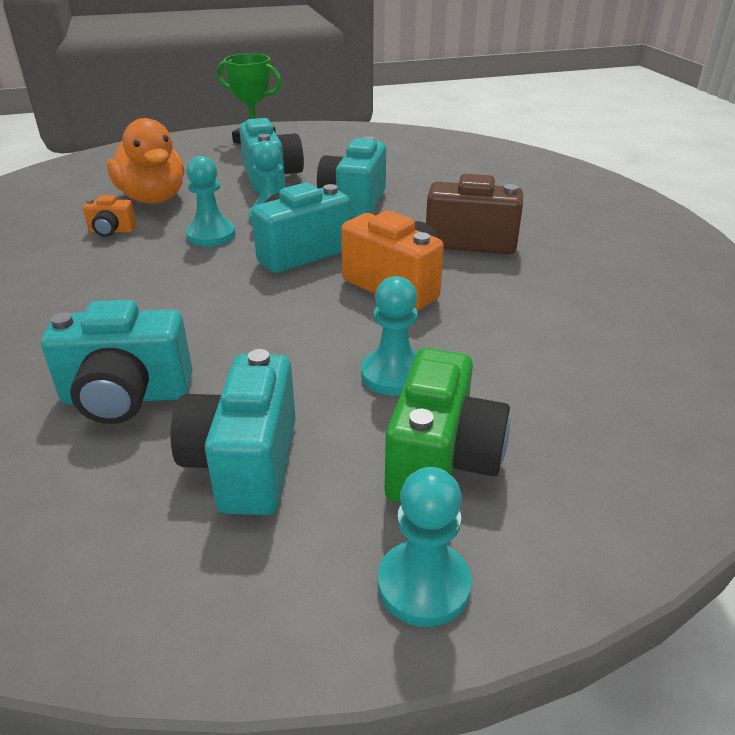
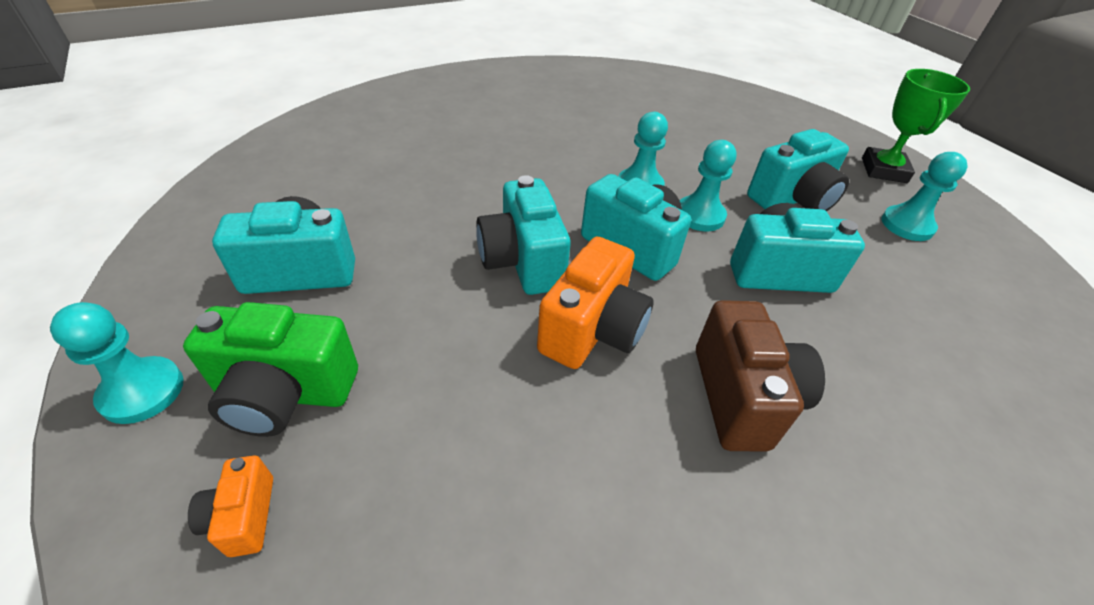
camera: 75 degrees right, 10 degrees up
turquoise camera [41,300,192,424] -> turquoise camera moved to [476,175,571,295]
orange camera [83,195,136,237] -> orange camera moved to [188,455,273,557]
orange duck [107,118,184,204] -> none
turquoise pawn [361,276,418,396] -> turquoise pawn moved to [881,152,968,241]

